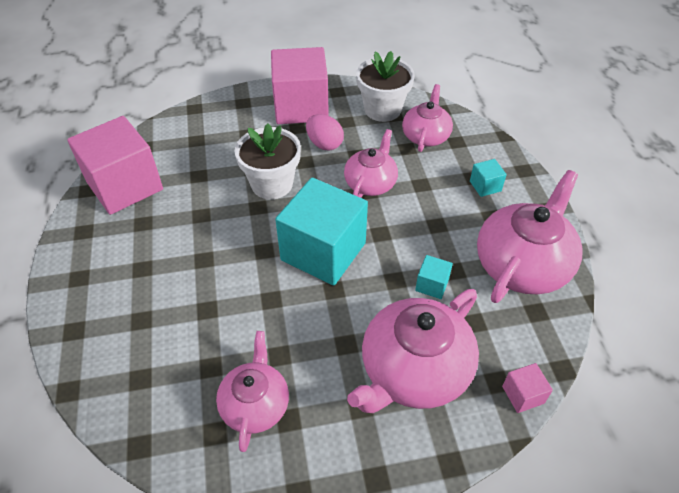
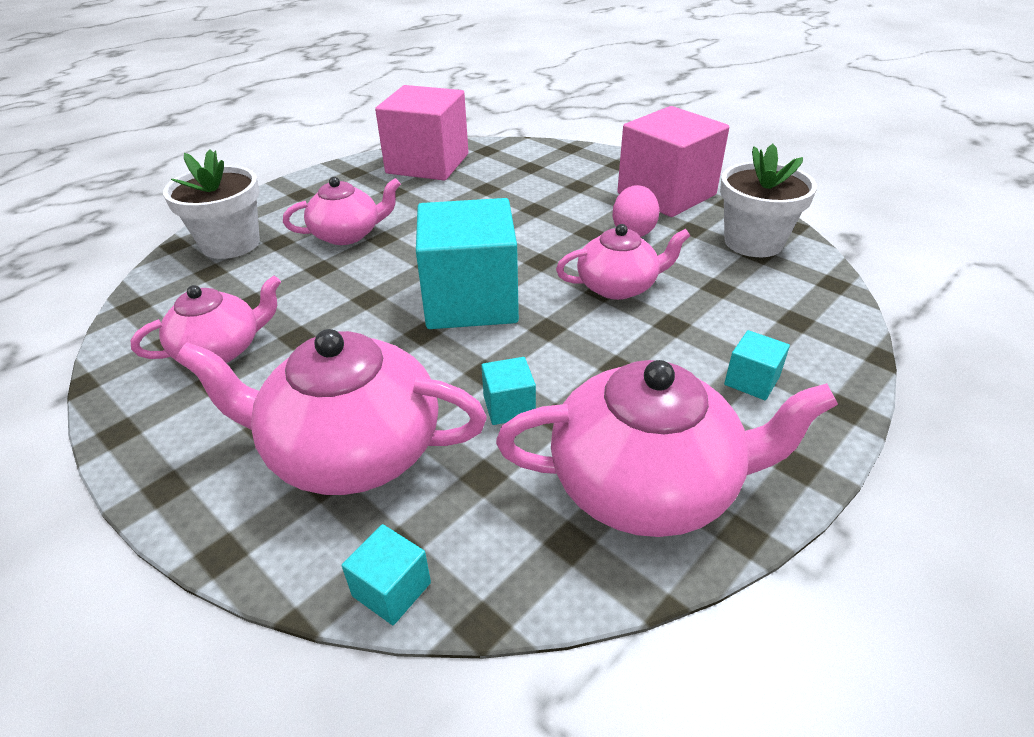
camera: 55 degrees right, 10 degrees down
white flower pot [235,123,301,199] -> white flower pot moved to [163,150,260,259]
pink teapot [402,84,453,152] -> pink teapot moved to [283,177,401,245]
pink cube [502,363,553,413] -> turquoise cube [342,524,431,625]

